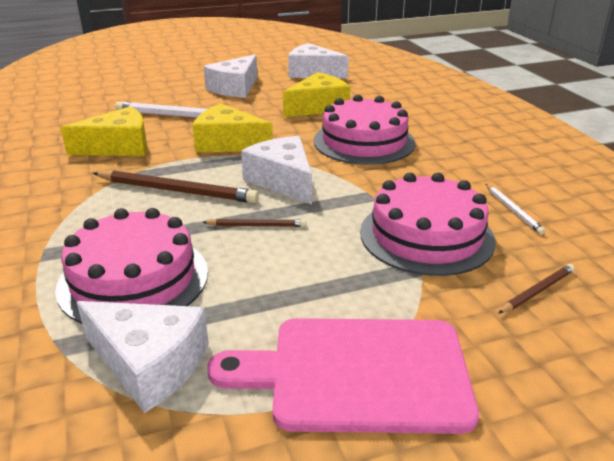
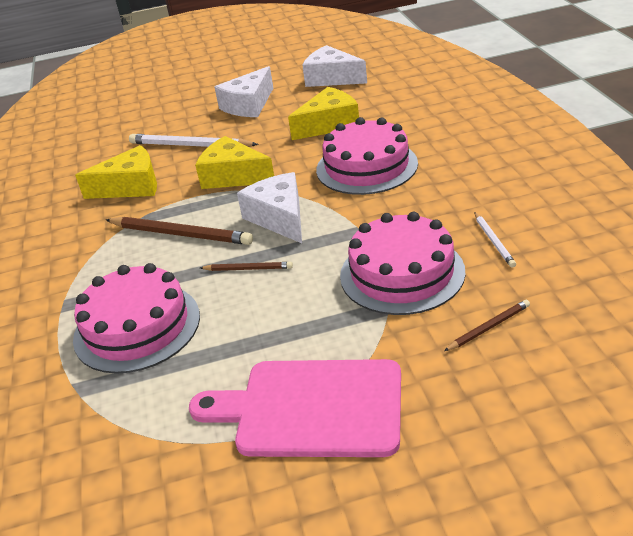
camera: 10 degrees right, 5 degrees up
white cheese [77,301,209,413] -> none

